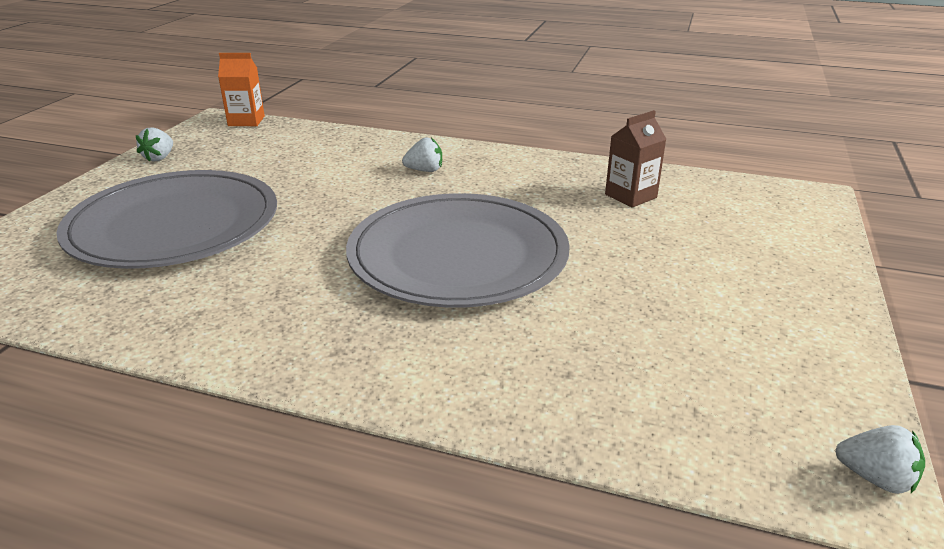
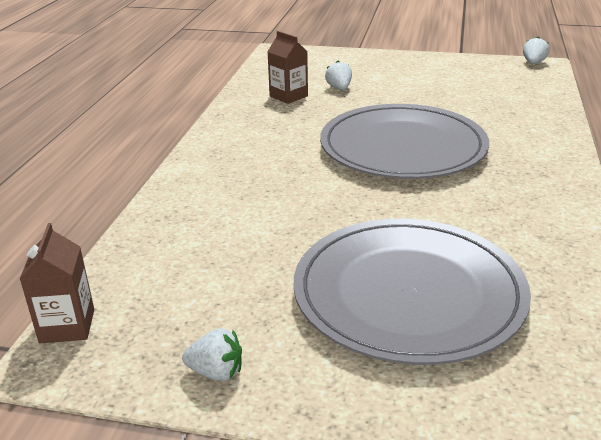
camera: 95 degrees left, 0 degrees up
orange carton [218,53,265,126] -> brown carton [20,223,94,343]
white strawberry [402,138,442,172] -> white strawberry moved to [325,61,352,90]

